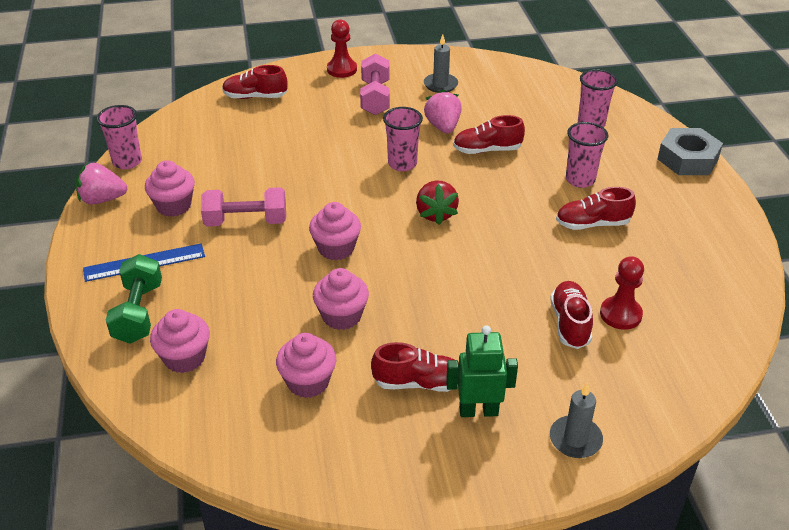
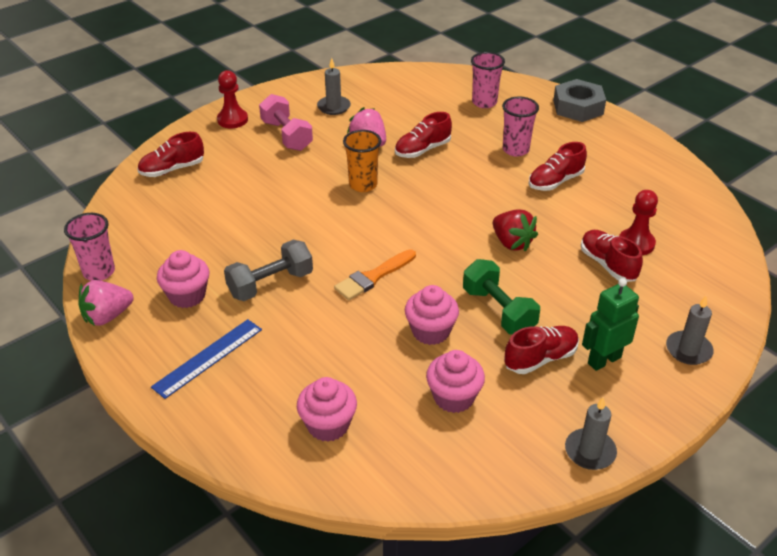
camera: 30 degrees left, 0 degrees up
green dumbbell [106,254,162,344] -> green dumbbell moved to [463,259,540,334]
pink dumbbell [201,187,286,226] -> grey dumbbell [224,240,313,301]
pink cupcake [309,202,361,260] -> orange brush [334,249,416,300]
pink cup [383,107,423,171] -> orange cup [343,130,381,192]
red strawberry [416,180,459,225] -> red strawberry moved to [493,209,538,252]
none -> grey candle [565,397,617,470]

